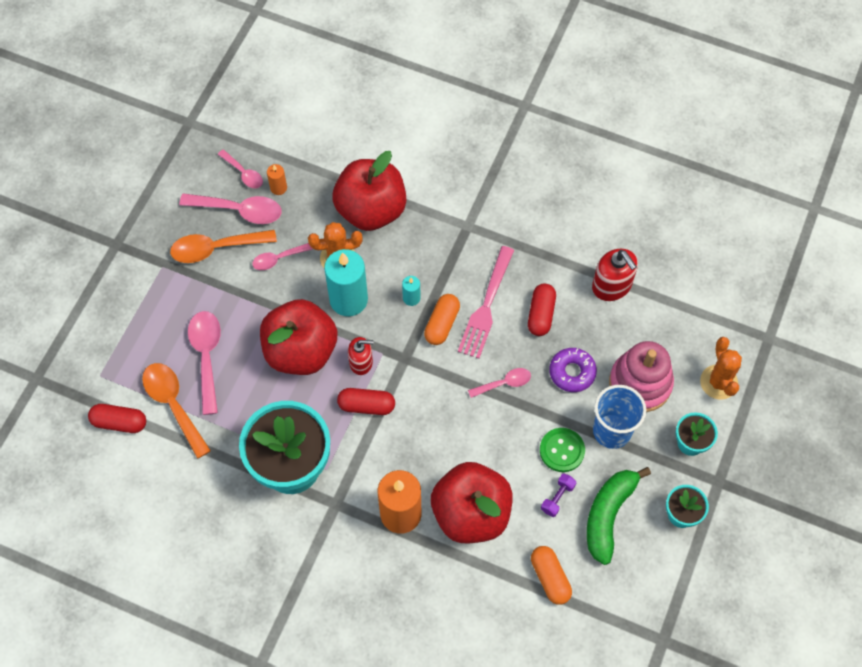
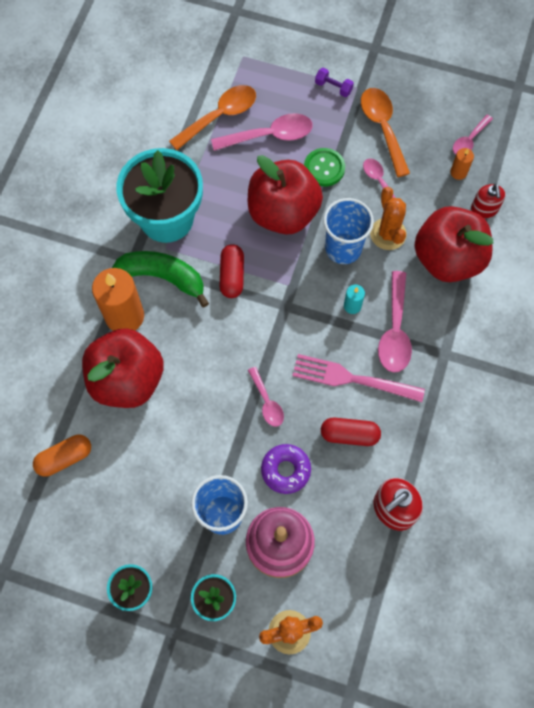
camera: 85 degrees right, 5 degrees up
red capsule [88,404,146,433] -> none
pink spoon [179,193,282,224] -> pink spoon moved to [378,271,412,373]
turquoise candle [324,249,368,316] -> blue cup [323,198,374,264]
red soap dispenser [348,337,373,375] -> red soap dispenser moved to [471,184,505,218]
orange capsule [424,294,460,345] -> none
green button [540,428,585,472] -> green button moved to [304,148,345,187]
purple dumbbell [541,473,576,517] -> purple dumbbell moved to [315,68,354,97]
green banana [587,467,651,565] -> green banana moved to [112,251,209,307]

